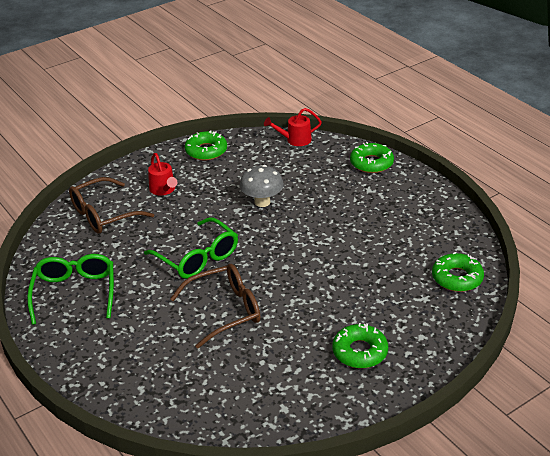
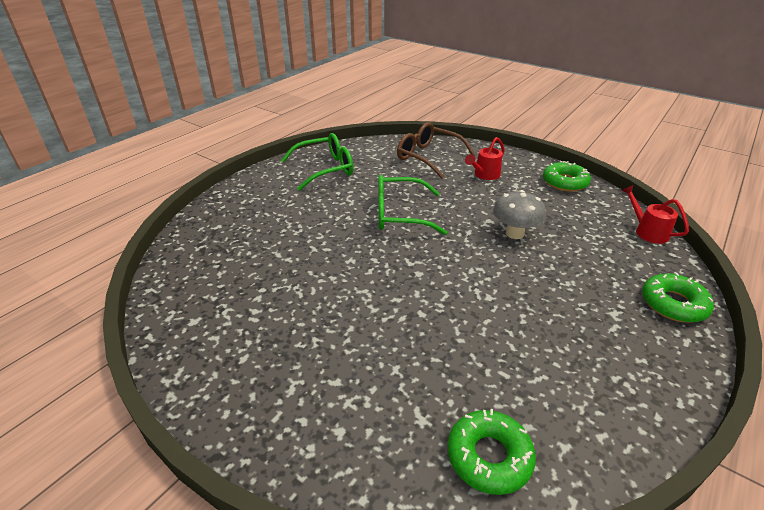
camera: 70 degrees right, 0 degrees up
green glasses [144,217,238,279] -> green glasses turned 60 degrees clockwise [378,175,447,235]
brown glasses [170,264,260,349] -> none
green donut [332,323,388,368] -> none

